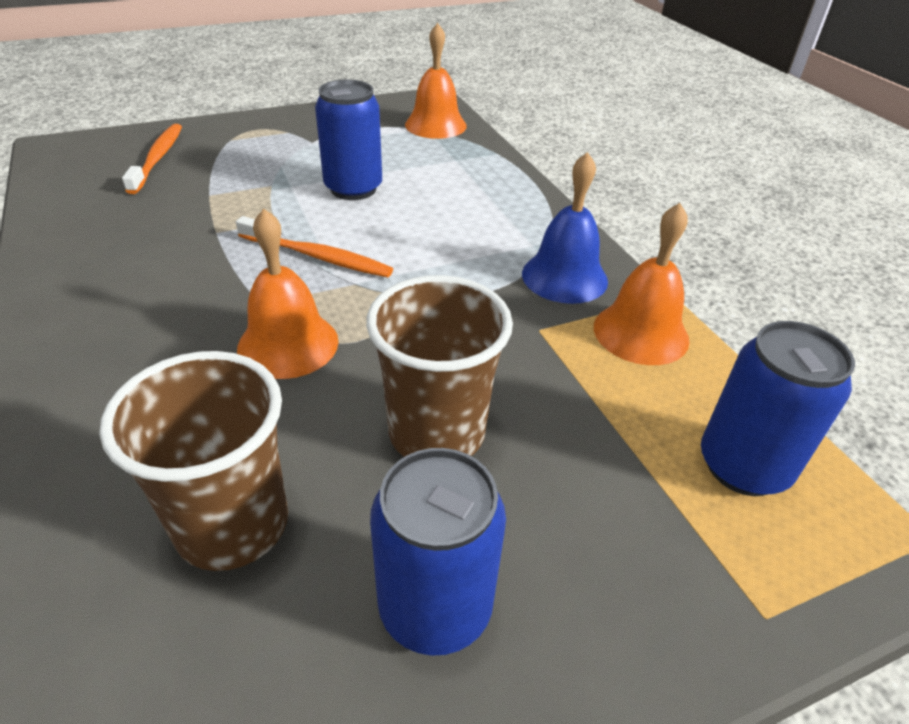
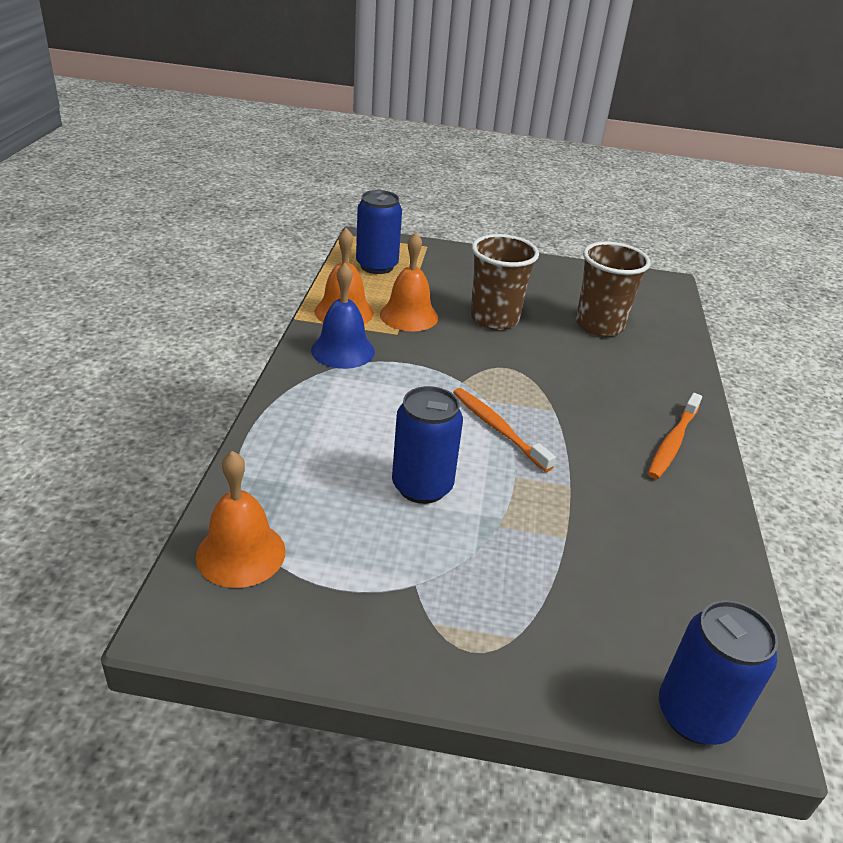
camera: 150 degrees left, 5 degrees down
orange toothbrush [122,124,182,194] -> orange toothbrush moved to [648,393,702,479]
orange bell [237,209,339,379] -> orange bell moved to [380,232,438,331]
blue can [370,448,506,656] -> blue can moved to [659,600,778,745]

